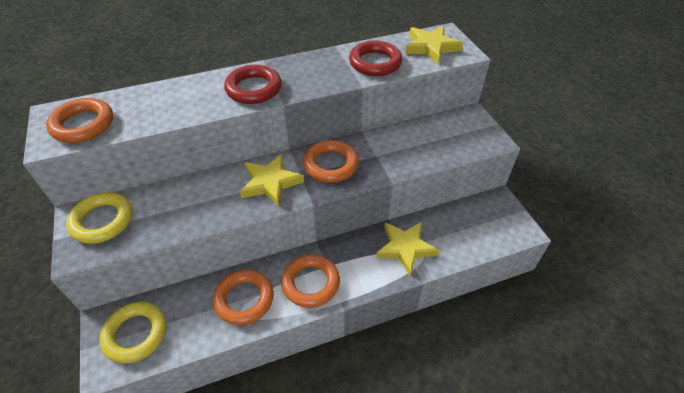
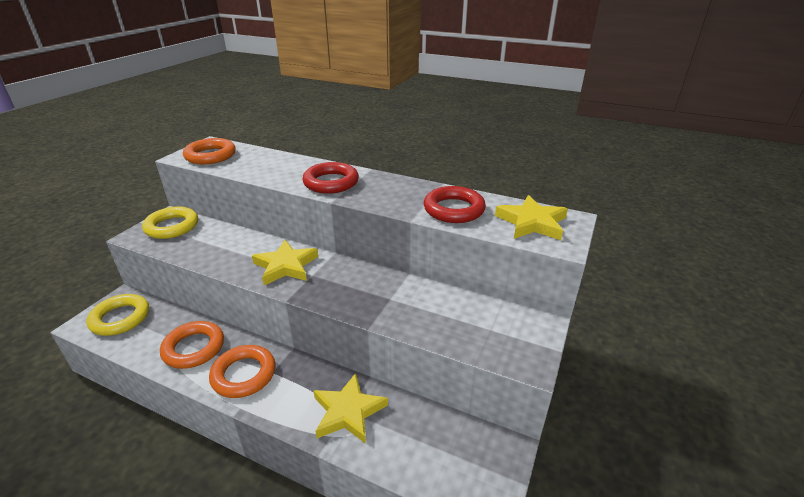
camera: 45 degrees right, 15 degrees down
orange ring [303,140,359,183] -> none

